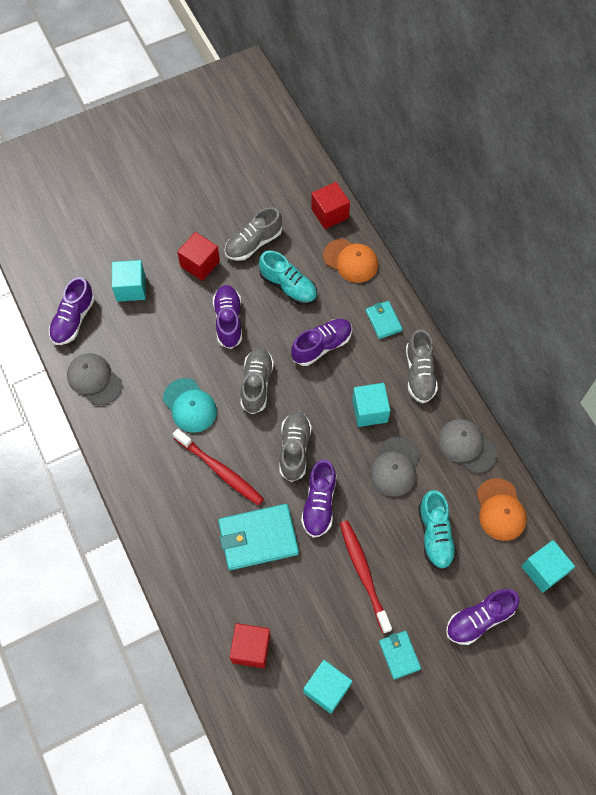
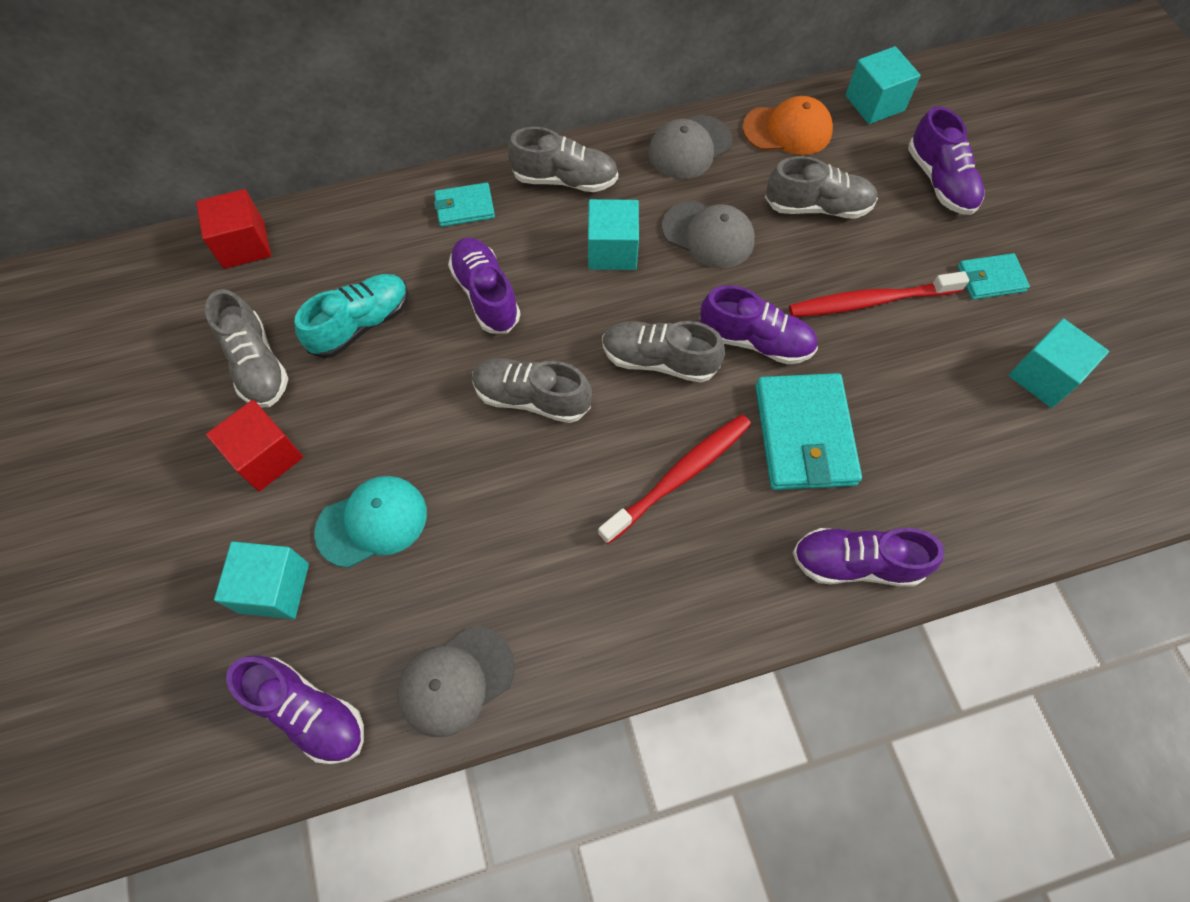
camera: 80 degrees left, 0 degrees up
turquoise cap [163,378,217,433] -> turquoise cap moved to [314,476,427,568]
purple shoe [213,285,242,349] -> purple shoe moved to [793,528,944,587]
red cube [230,623,271,668] -> none
orange cap [323,239,378,283] -> none
turquoise shoe [418,490,457,570] -> grey shoe [765,156,878,219]

